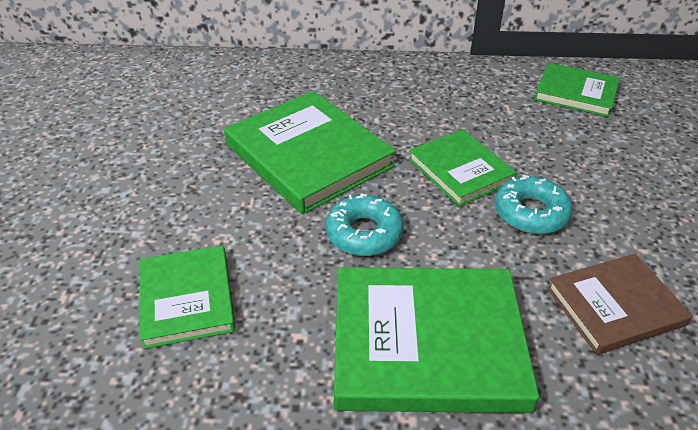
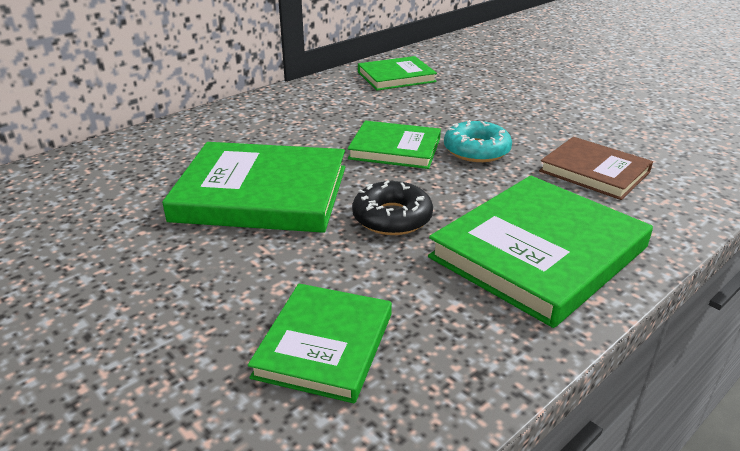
camera: 45 degrees left, 10 degrees down
green book [139,245,235,349] -> green book turned 75 degrees clockwise [248,284,392,403]
turquoise donut [325,193,404,256] -> black donut [352,180,433,235]
brown book [547,254,693,355] -> brown book turned 75 degrees counterclockwise [539,137,653,200]

